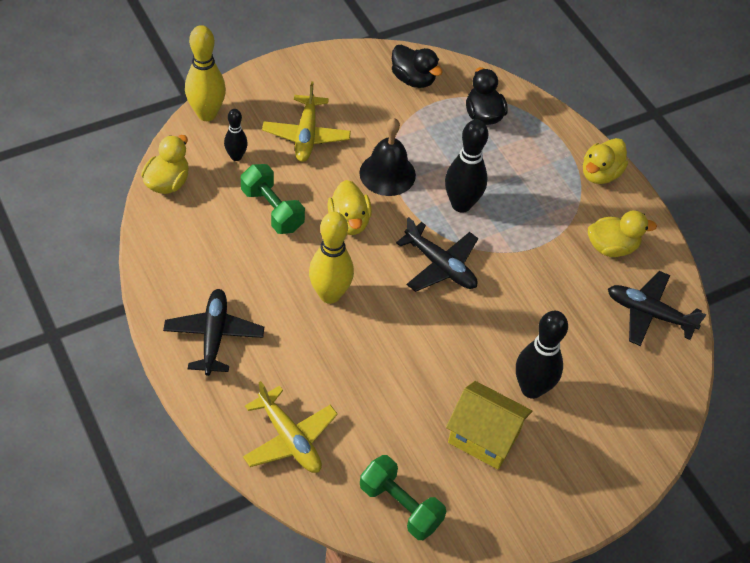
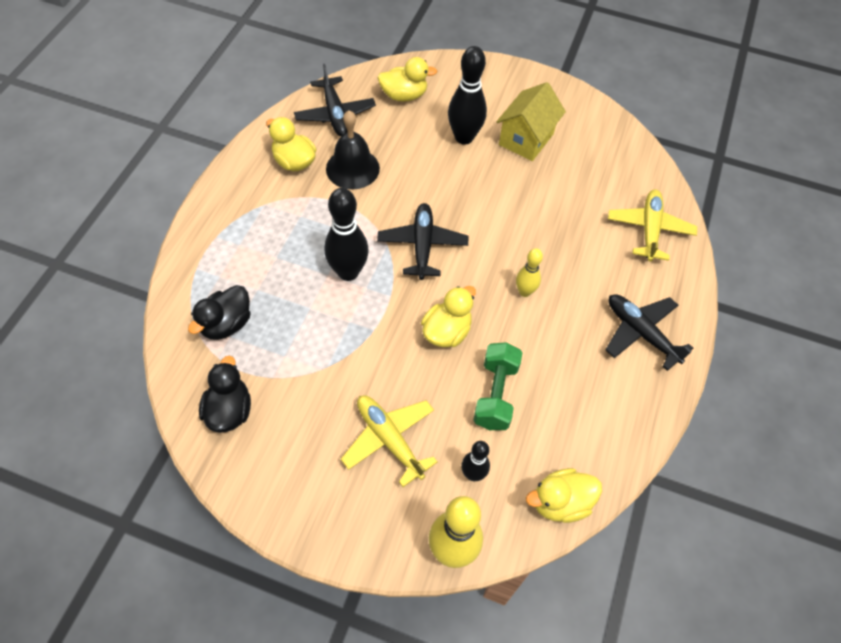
camera: 130 degrees left, 5 degrees up
black plane [163,289,264,376] -> black plane turned 90 degrees clockwise [605,294,693,371]
yellow plane [262,81,351,162] -> yellow plane turned 90 degrees counterclockwise [341,395,437,487]
yellow bowling pin [309,212,354,304] -> yellow bowling pin [516,248,543,297], size x0.57
black bell [359,118,416,196] -> black bell moved to [326,110,380,189]
green dumbbell [360,455,446,540] -> none
yellow house [446,381,532,470] -> yellow house turned 45 degrees clockwise [496,82,566,161]
yellow duck [583,138,628,184] -> yellow duck moved to [377,57,437,102]

